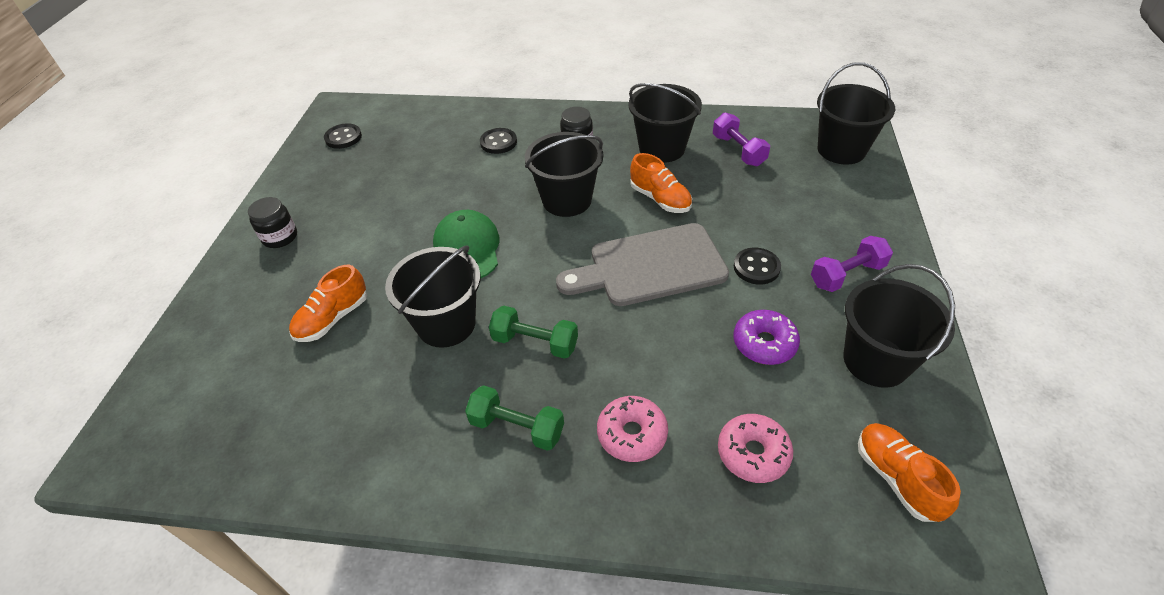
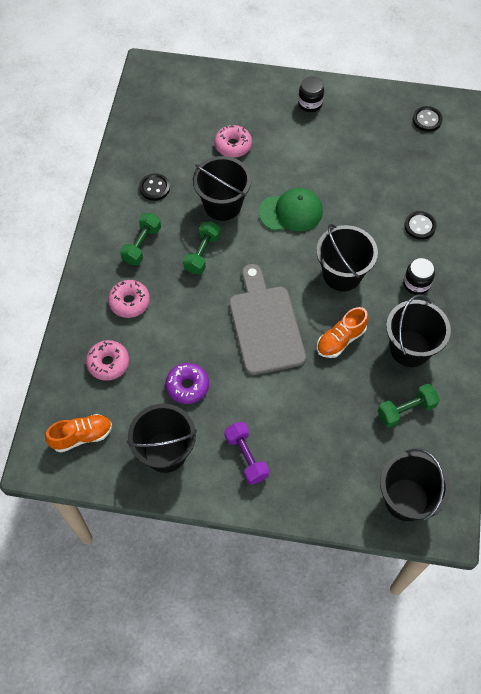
camera: 90 degrees right, 15 degrees up
orange shoe [289,265,367,342] -> pink donut [214,125,252,158]
purple dumbbell [713,112,770,166] -> green dumbbell [378,384,440,428]
black button [734,248,781,284] -> black button moved to [139,173,170,201]

